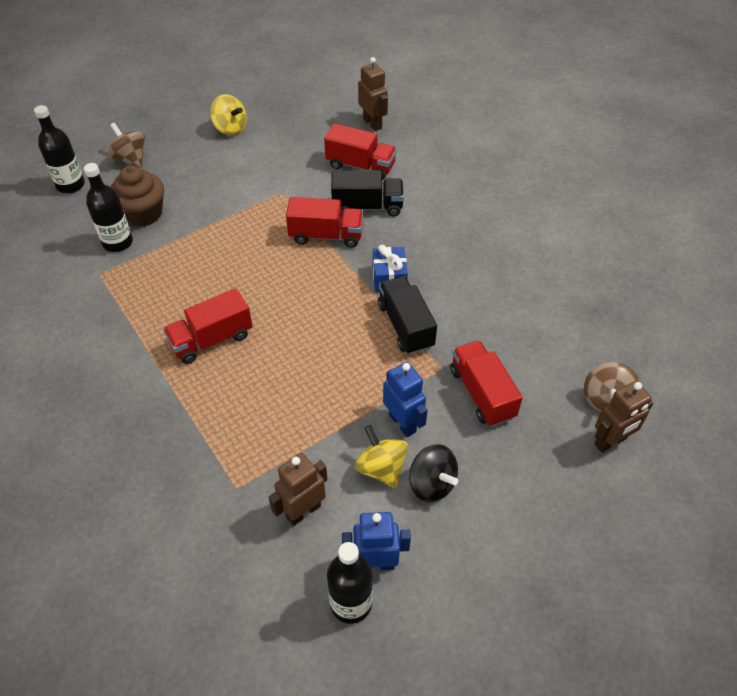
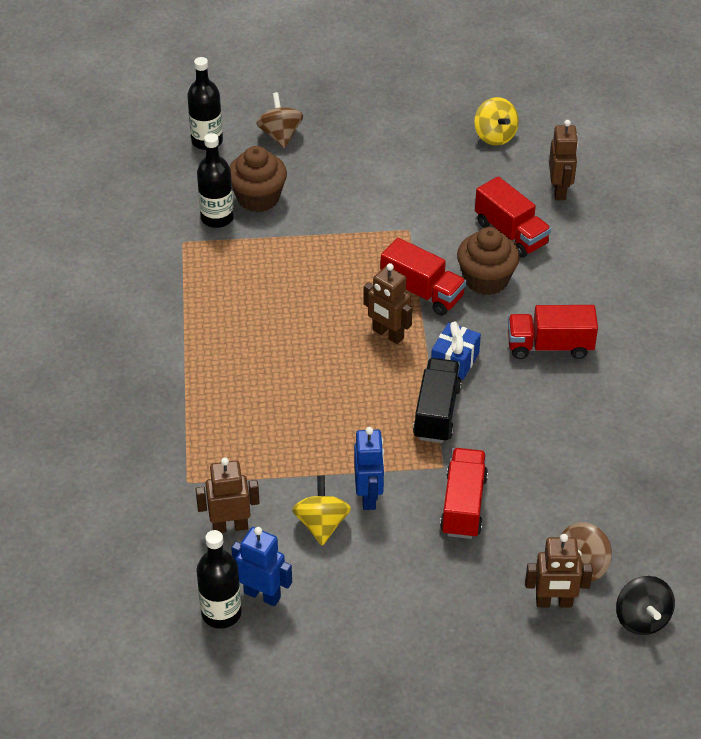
camera: 30 degrees right, 5 degrees down
red truck [163,288,253,364] -> red truck moved to [508,305,598,359]
yellow spinning top [210,94,247,136] -> yellow spinning top moved to [474,97,519,146]
black truck [331,170,404,217] -> brown cupcake [457,227,520,295]
black spinning top [409,444,458,502] -> black spinning top moved to [616,576,675,635]
none -> brown robot [363,263,412,344]

